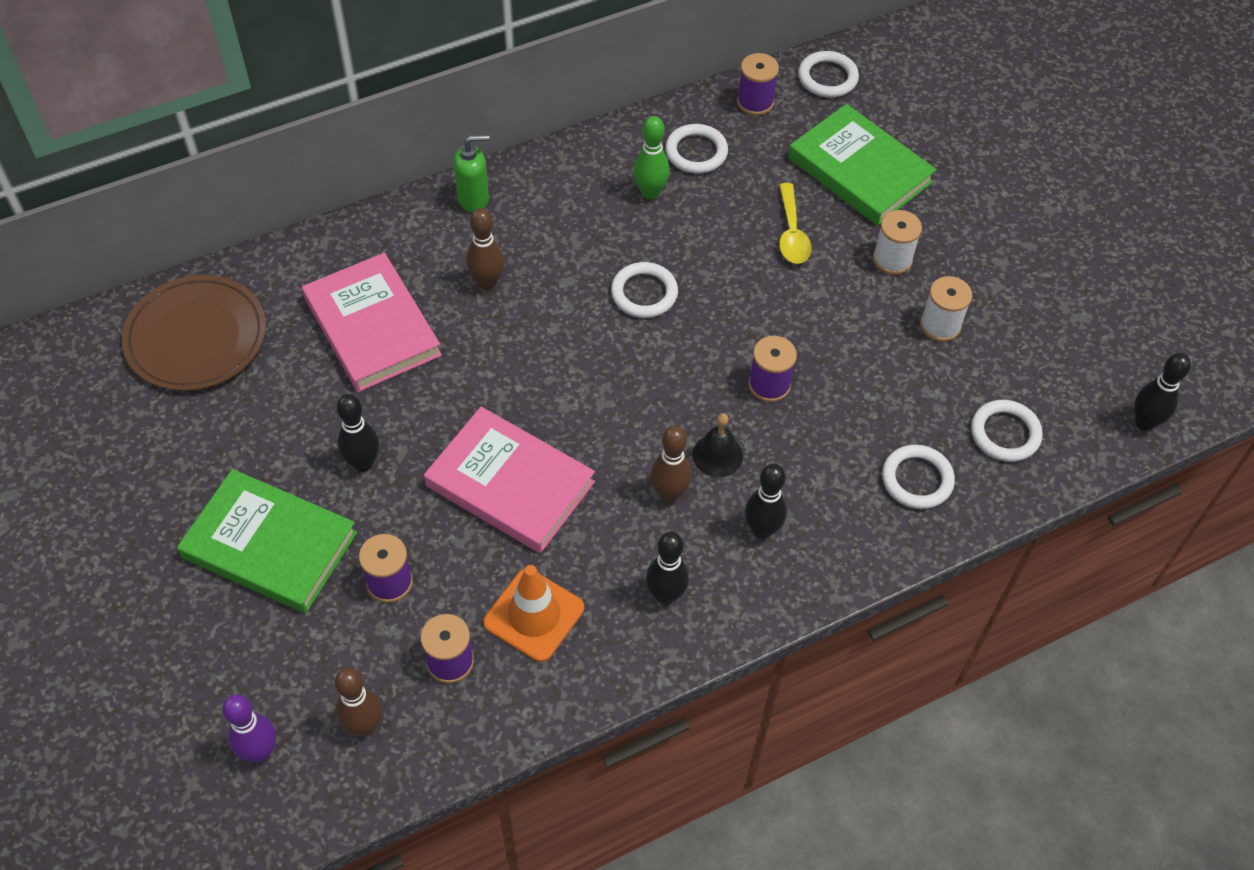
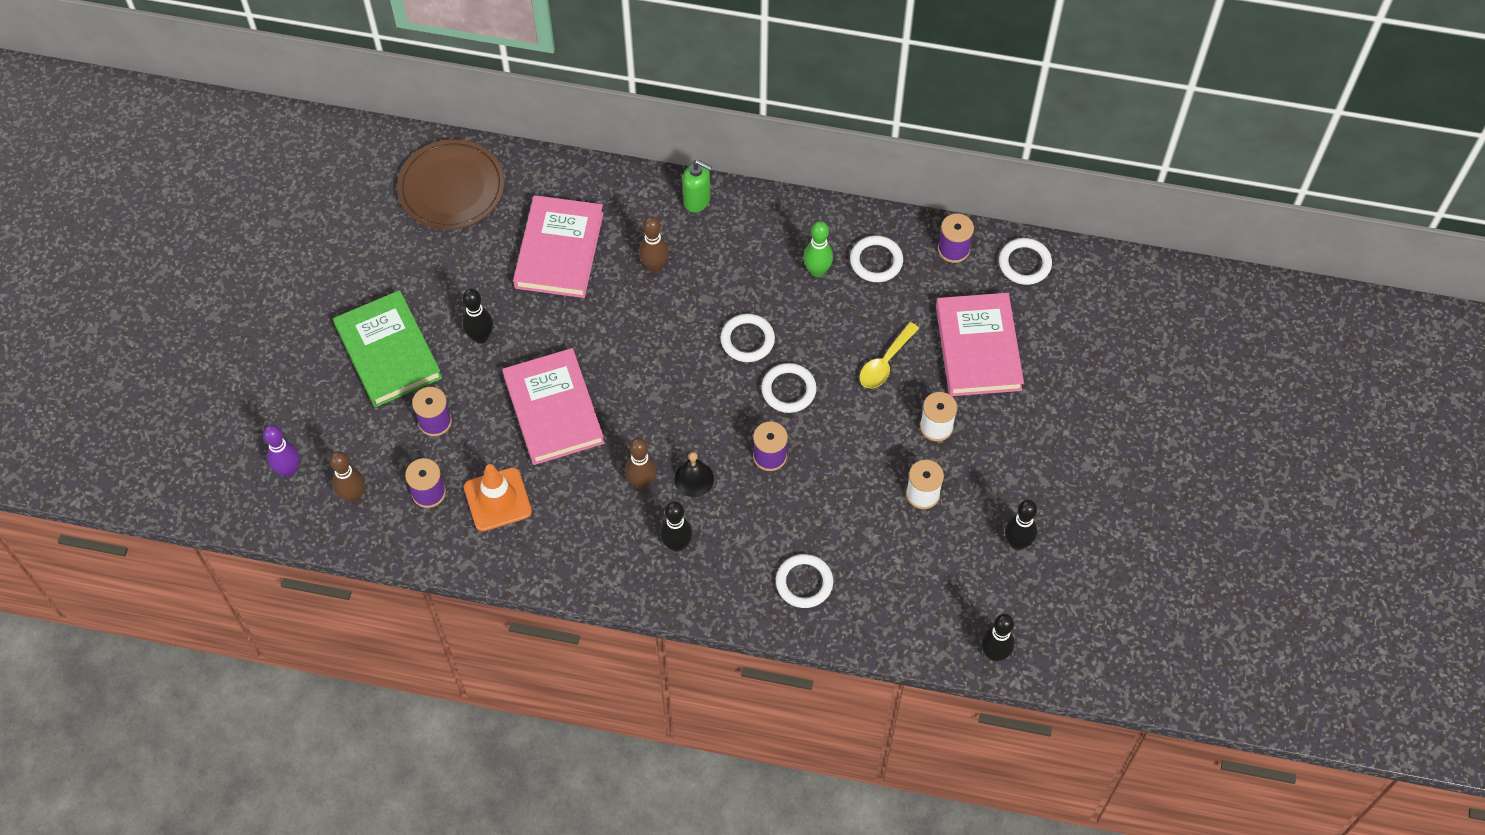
camera: 40 degrees right, 5 degrees up
black bowling pin [646,532,689,605] -> black bowling pin moved to [1005,500,1037,550]
green book [788,104,937,226] -> pink book [936,293,1024,396]
white ring [971,400,1043,462] -> white ring moved to [761,363,817,413]

